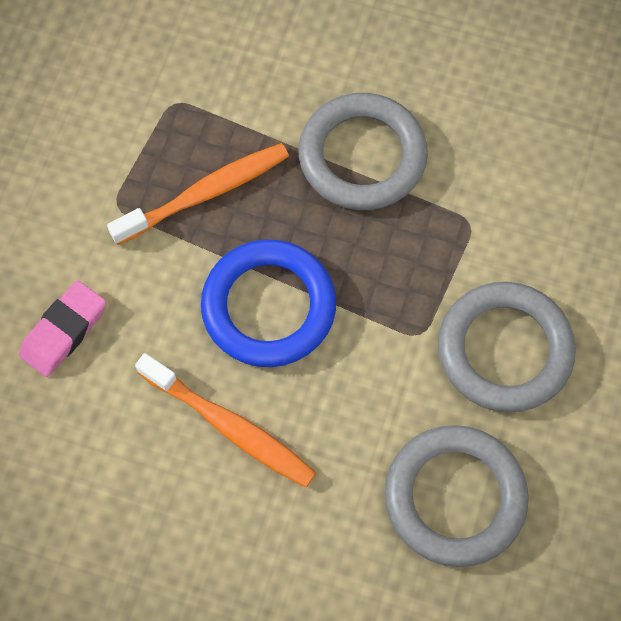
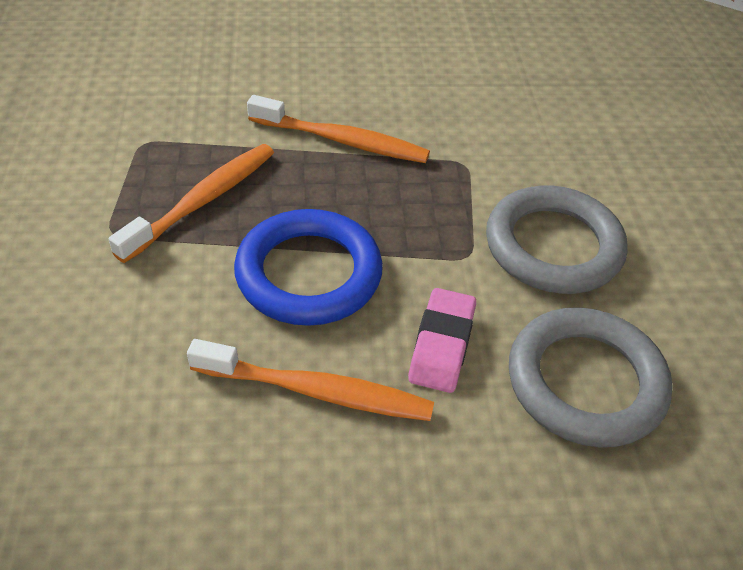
camera: 25 degrees left, 20 degrees down
pink eraser [19,280,106,377] -> pink eraser moved to [408,288,476,393]
grey ring [299,93,428,210] -> orange toothbrush [247,95,430,163]

